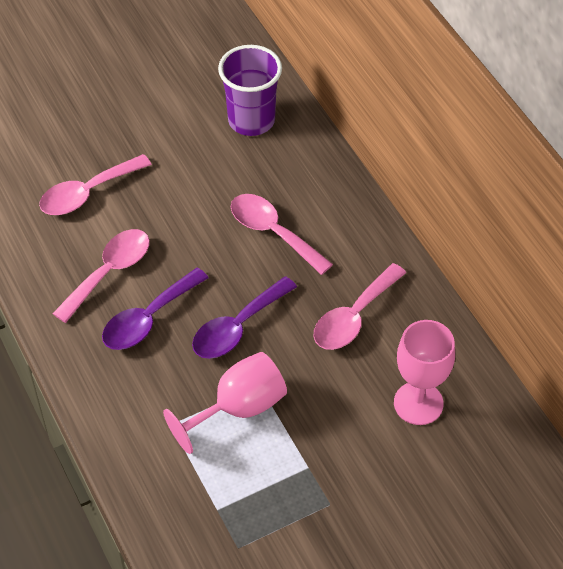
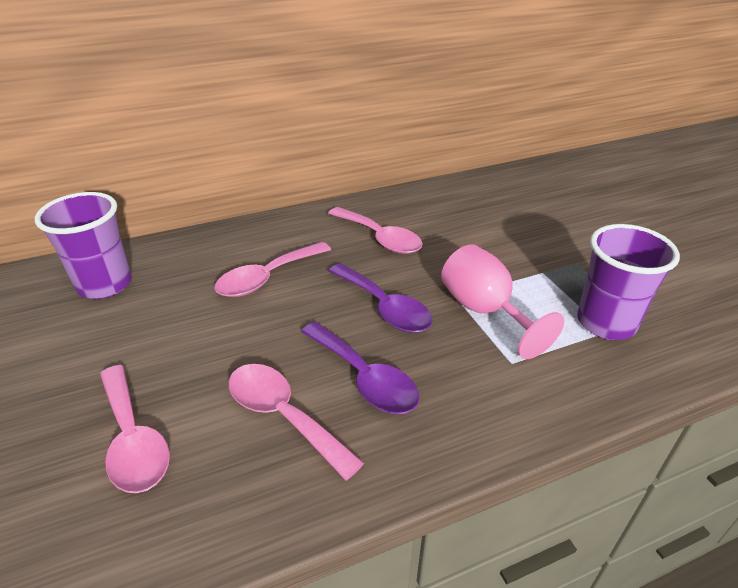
camera: 85 degrees left, 15 degrees down
pink goblet [394,320,455,425] -> none
none -> purple cup [577,224,680,340]

